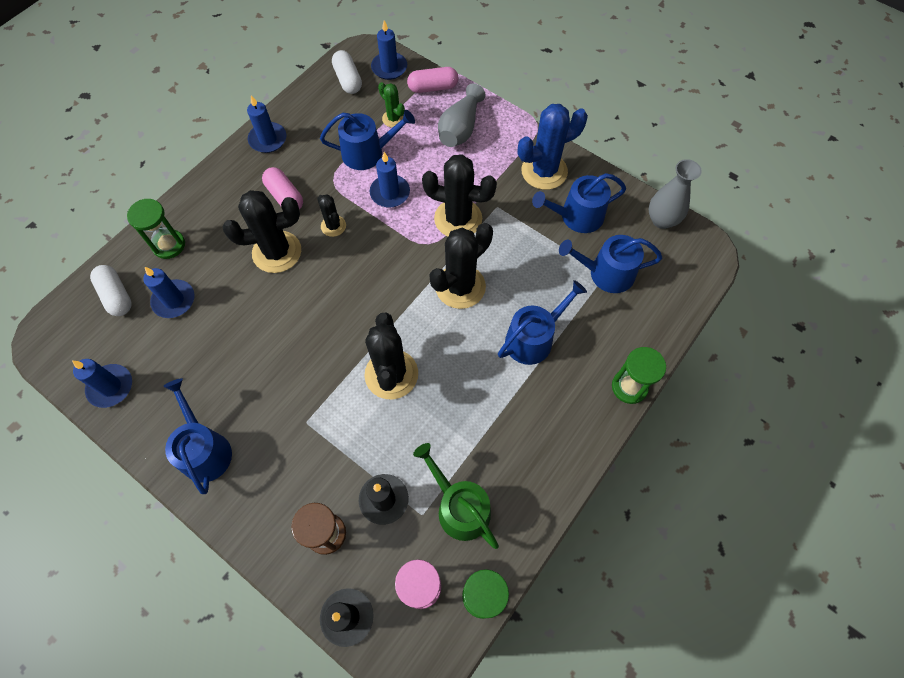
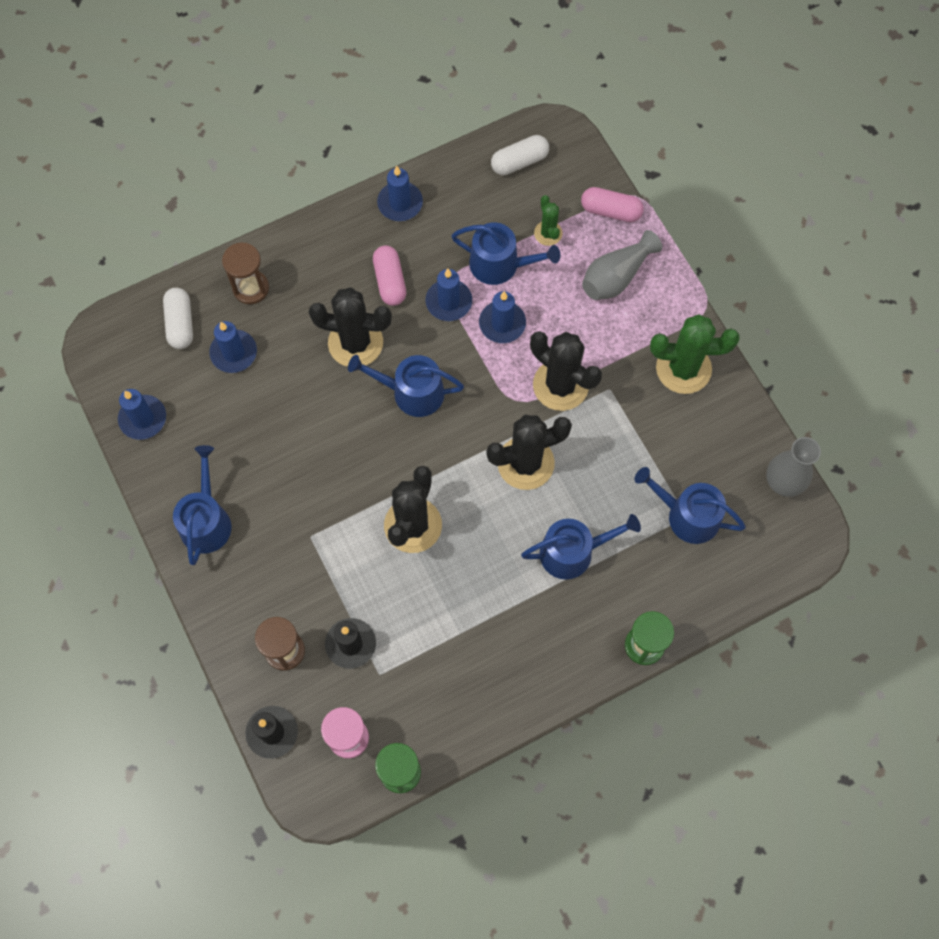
camera: 25 degrees right, 5 degrees up
green hourglass [127,199,185,259] -> brown hourglass [222,242,269,304]
black cactus [317,194,346,237] -> none
white capsule [332,50,362,94] -> white capsule turned 60 degrees clockwise [491,135,549,175]
blue candle [371,20,407,80] -> blue candle moved to [425,269,472,321]
green watering can [413,443,499,549] -> none
blue cactus [518,104,588,190] -> green cactus [650,314,740,394]
blue watering can [532,173,626,233] -> blue watering can moved to [348,355,464,417]

